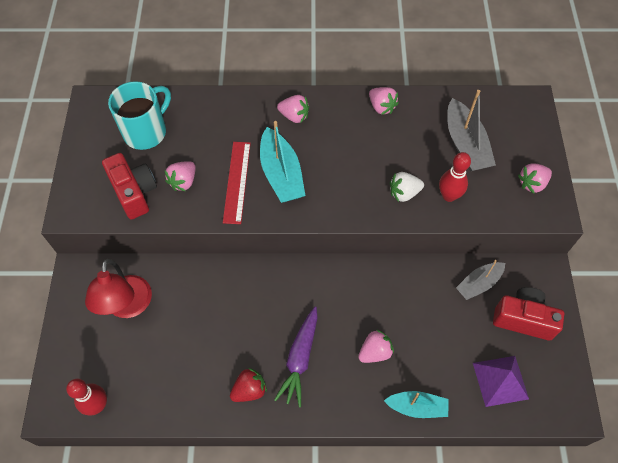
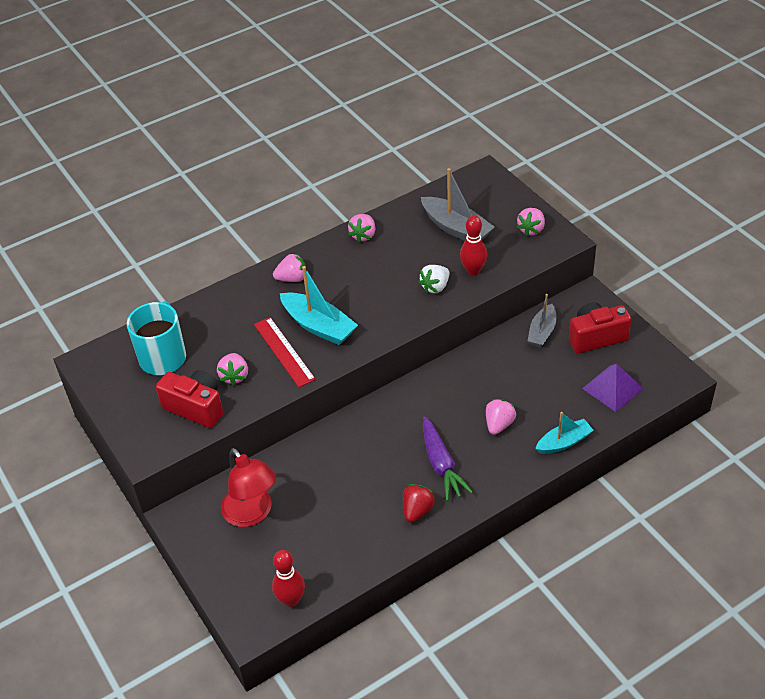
camera: 30 degrees left, 15 degrees down
pink strawberry [369,87,399,115] -> pink strawberry turned 90 degrees clockwise [348,214,375,243]

